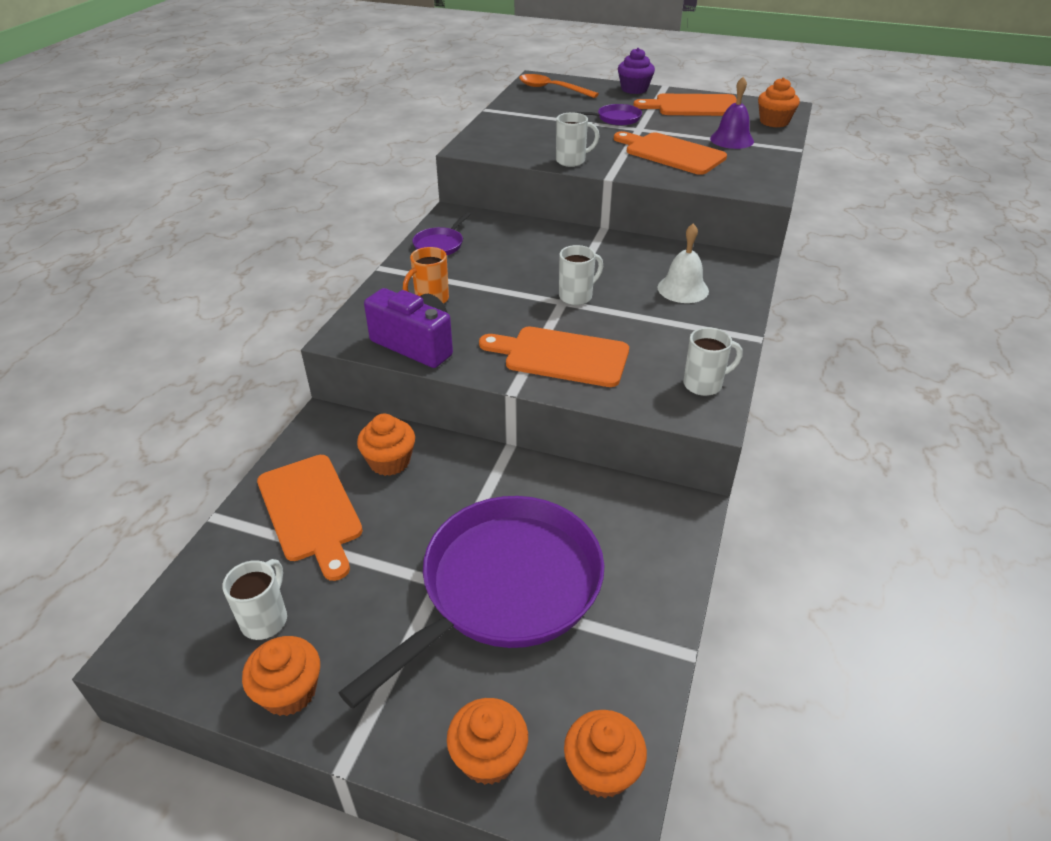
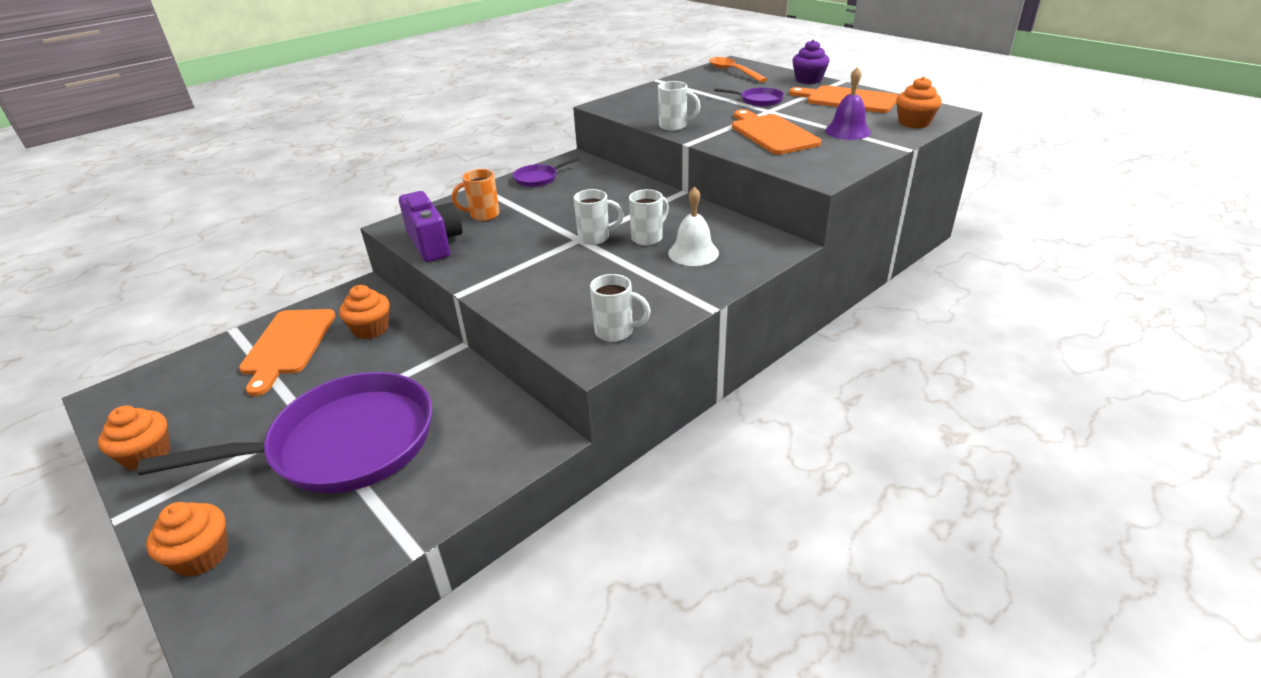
camera: 30 degrees right, 5 degrees down
white mug [223,559,287,640] -> white mug moved to [629,189,669,246]
orange cutting board [479,327,629,387] -> none
orange cupcake [564,710,647,798] -> none

